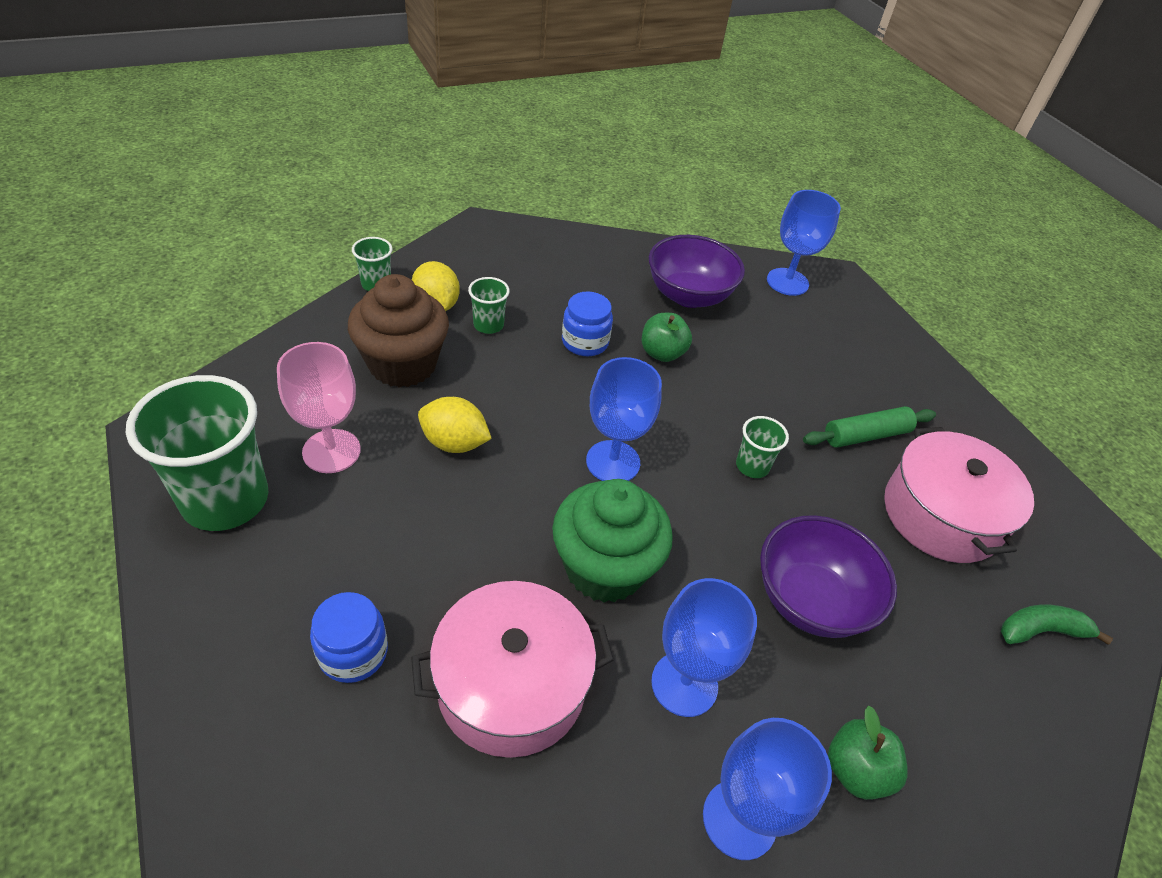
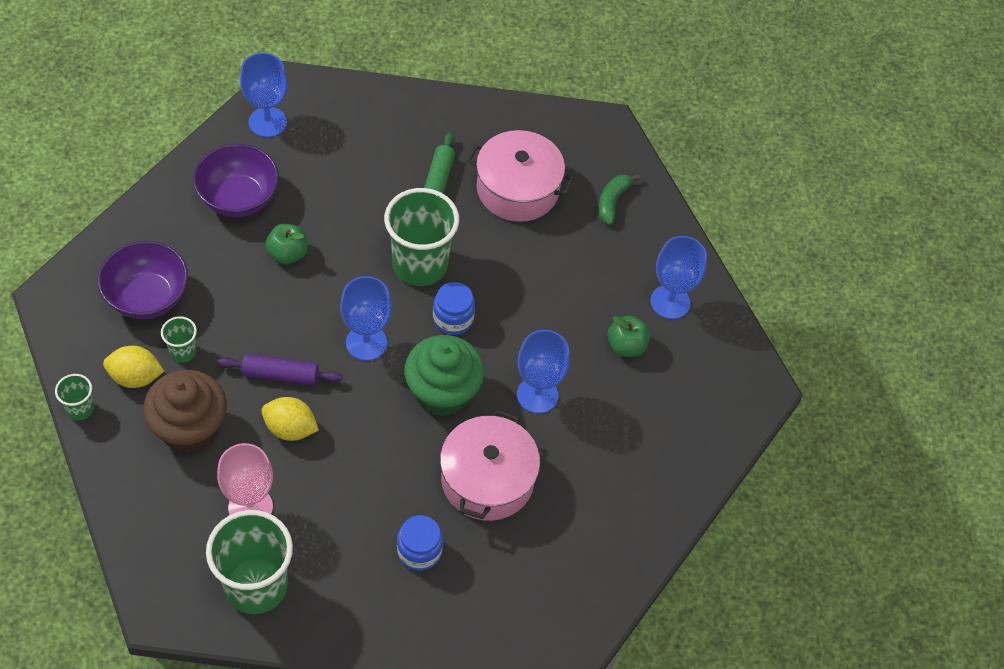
camera: 60 degrees left, 10 degrees up
yellow lemon [418,397,492,453] -> yellow lemon turned 60 degrees clockwise [261,397,319,441]
blue jar [562,292,613,356] -> blue jar moved to [433,282,475,335]
blue goblet [703,718,832,860] -> blue goblet moved to [651,236,707,319]
green cup [736,416,789,478] -> green cup [384,188,459,286], size x2.16
purple bowl [760,515,897,638] -> purple bowl moved to [97,241,188,319]
none -> purple rolling pin [217,354,343,385]

